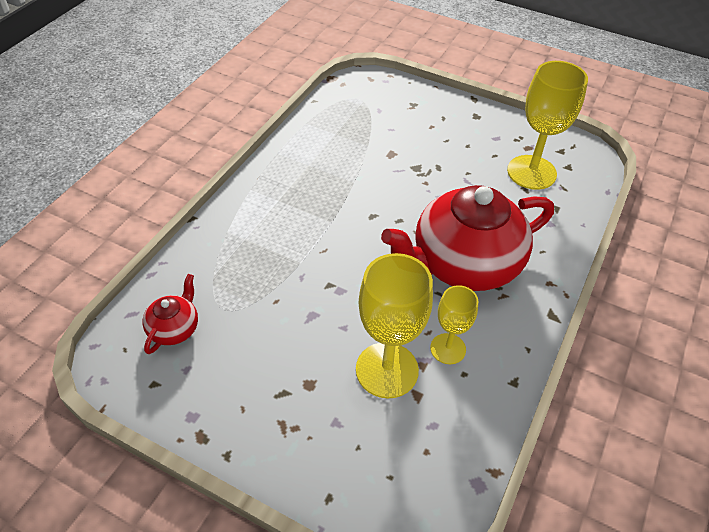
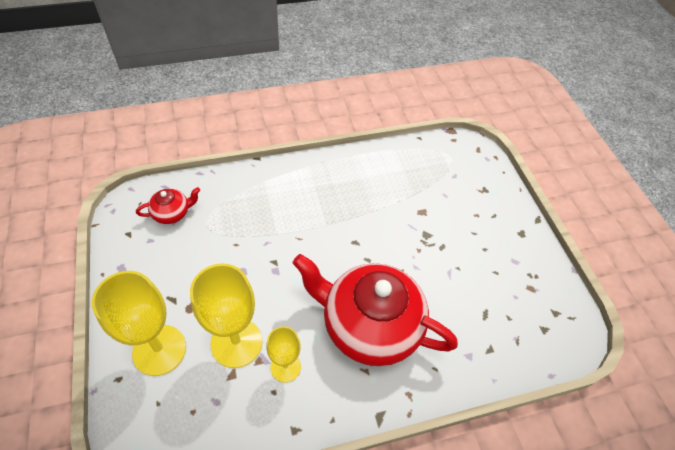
camera: 45 degrees right, 5 degrees up
yellow goblet [507,61,588,190] -> yellow goblet moved to [92,271,186,376]

